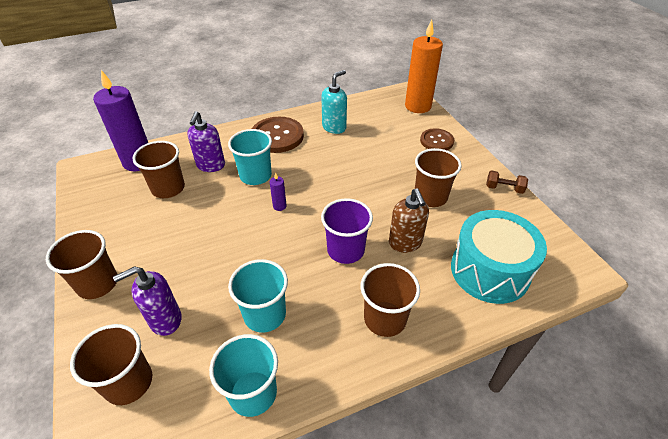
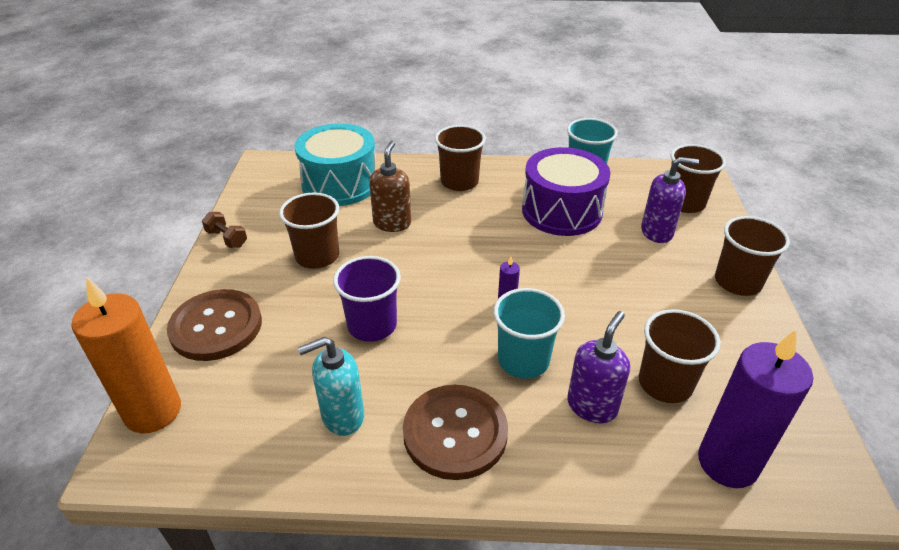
camera: 155 degrees left, 5 degrees down
turquoise cup [228,259,288,333] -> purple drum [522,147,610,236]
purple cup [321,198,373,264] -> purple cup moved to [333,256,401,342]
brown button [420,128,454,150] -> brown button [167,289,262,361], size x1.61

